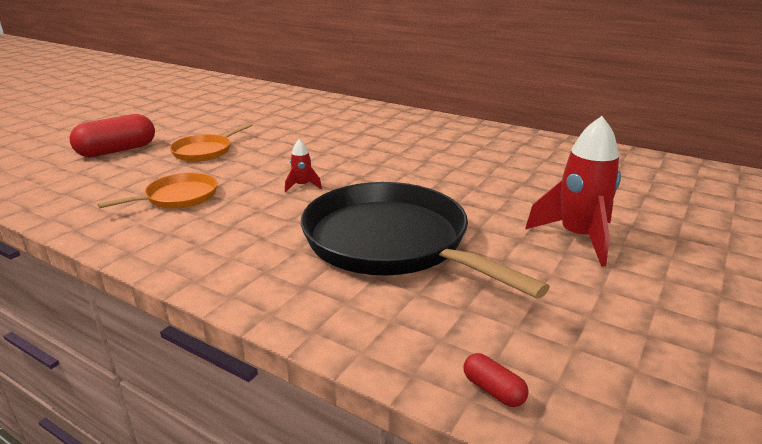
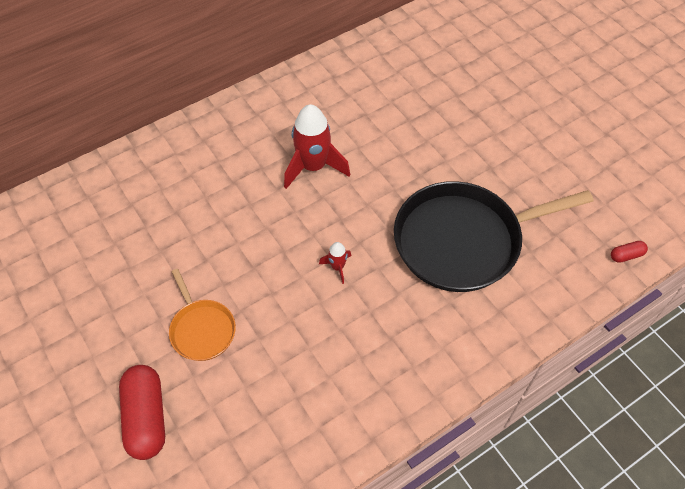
camera: 65 degrees left, 30 degrees up
orange pan [97,173,218,209] -> none
red rocket [525,116,621,267] -> red rocket moved to [284,104,350,189]

